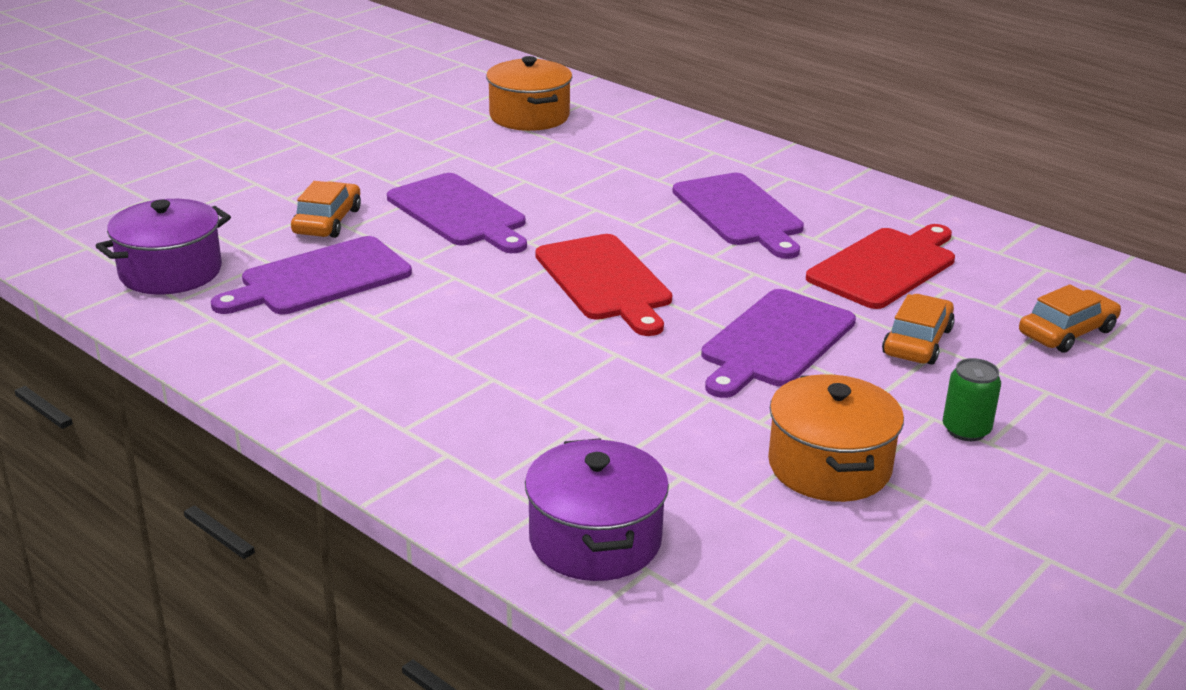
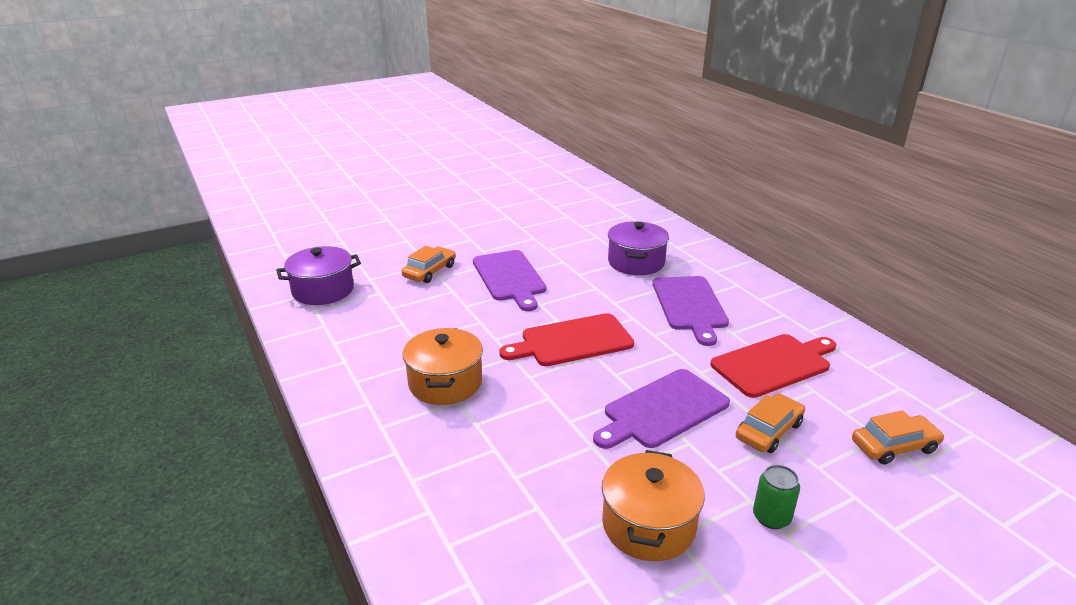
camera: 20 degrees right, 0 degrees up
purple cutting board [211,236,412,314] -> none
orange pot [486,56,572,131] -> orange pot moved to [403,328,483,405]
purple pot [525,438,669,581] -> purple pot moved to [608,221,669,275]
red cutting board [535,234,672,336] -> red cutting board turned 75 degrees clockwise [499,313,634,366]

